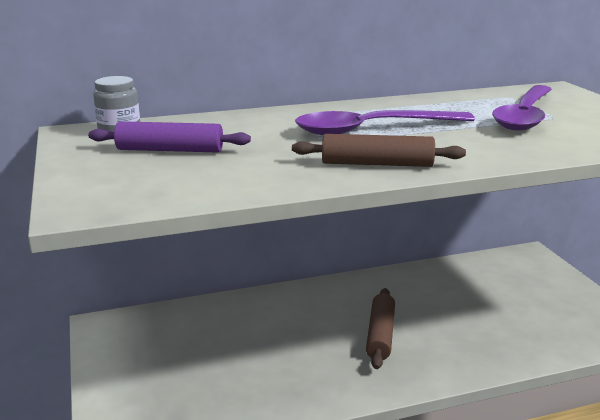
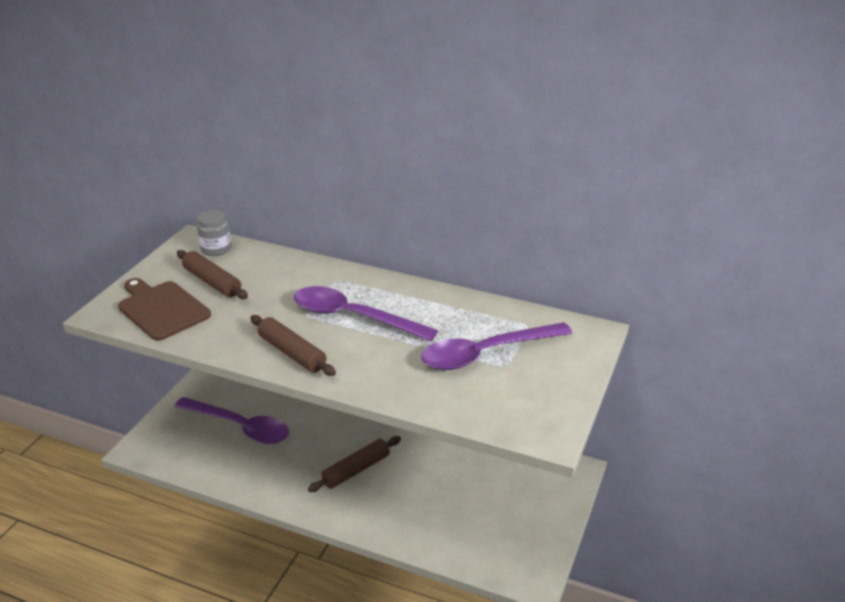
camera: 40 degrees right, 10 degrees up
purple rolling pin [88,121,251,153] -> brown rolling pin [177,250,248,299]
none -> brown cutting board [118,278,211,341]
none -> purple spoon [175,397,289,444]

